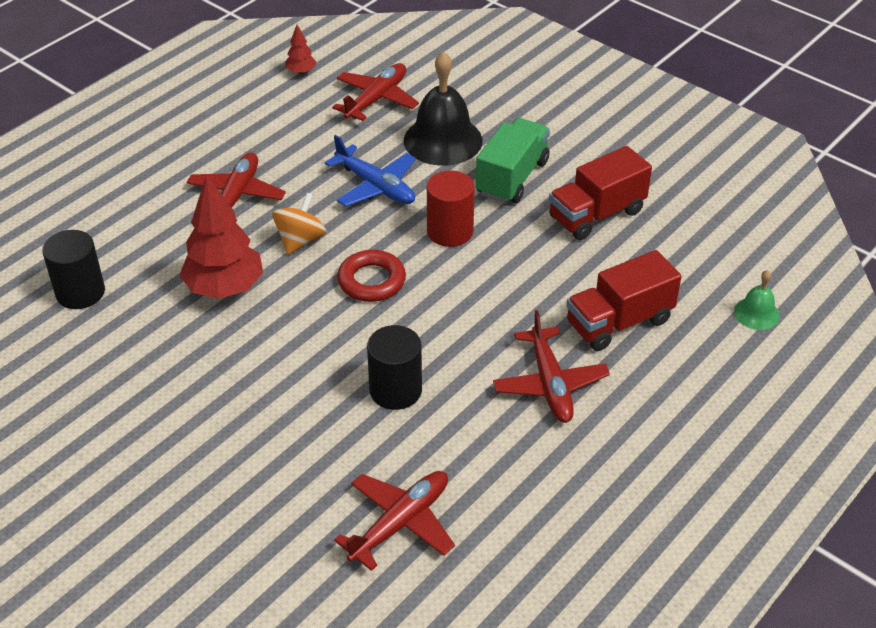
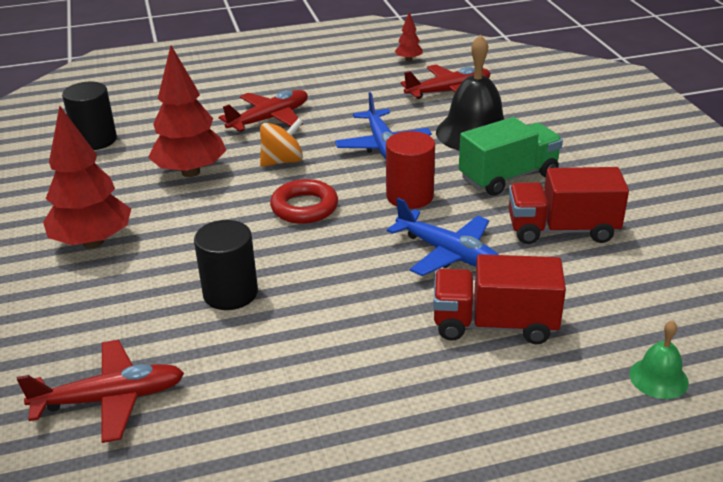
camera: 35 degrees right, 10 degrees down
red plane [493,310,610,423] -> none
none -> red tree [43,105,131,248]
none -> blue plane [387,198,499,276]

